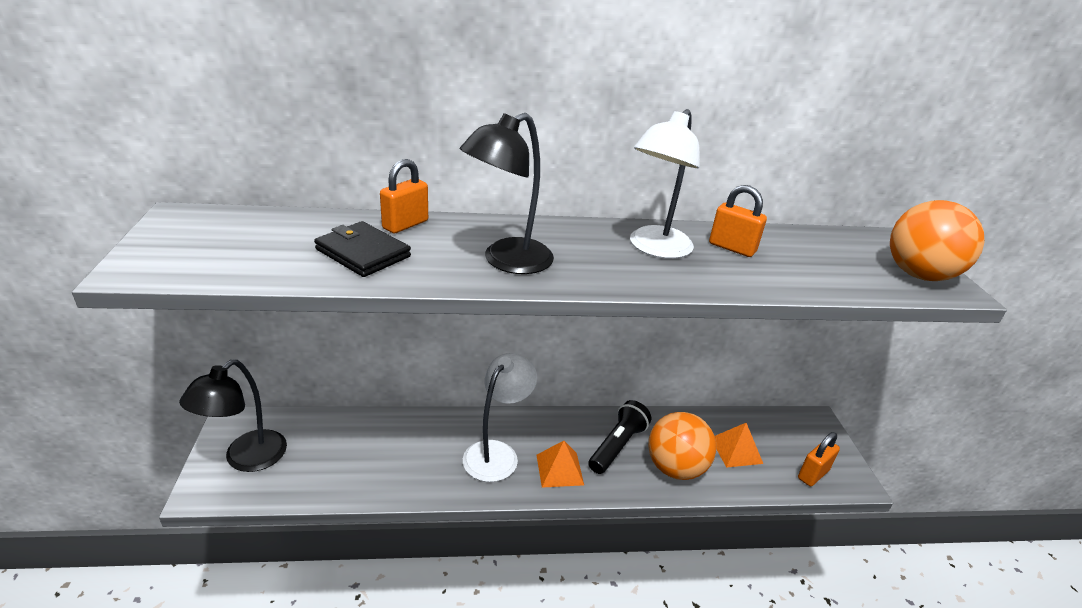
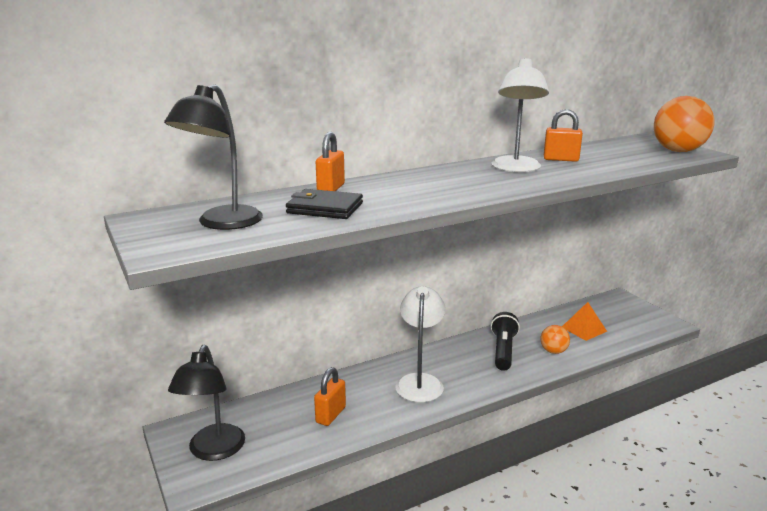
camera: 20 degrees left, 10 degrees down
black lamp [460,113,554,274] -> black lamp moved to [164,84,263,230]
orange pyramid [536,441,584,488] -> none
orange ball [648,412,716,480] -> orange ball [540,325,570,354], size x0.54
orange padlock [798,432,840,486] -> orange padlock moved to [314,367,346,426]

